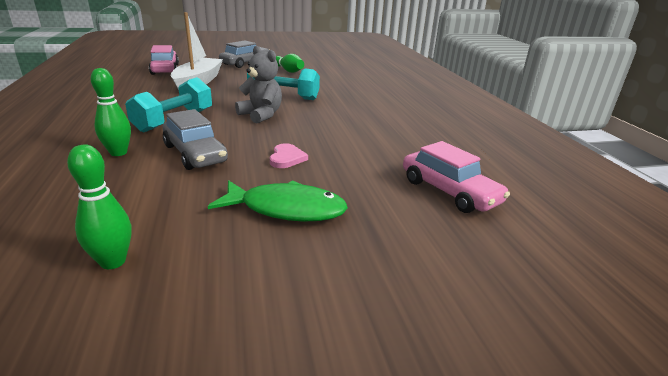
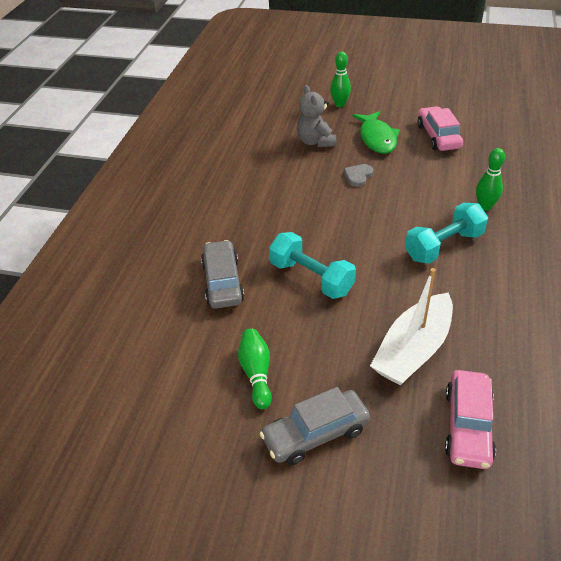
camera: 150 degrees left, 15 degrees up
green bowling pin [67,144,131,269] -> green bowling pin moved to [330,52,351,107]
grey car [163,109,228,170] -> grey car moved to [201,240,244,309]
green fish [208,180,348,222] -> green fish turned 135 degrees counterclockwise [353,111,400,154]
grey teddy bear [235,46,282,124] -> grey teddy bear moved to [297,85,336,147]
pink heart [270,143,308,168] -> grey heart [344,164,373,187]
pink car [403,141,510,213] -> pink car moved to [417,106,463,151]

